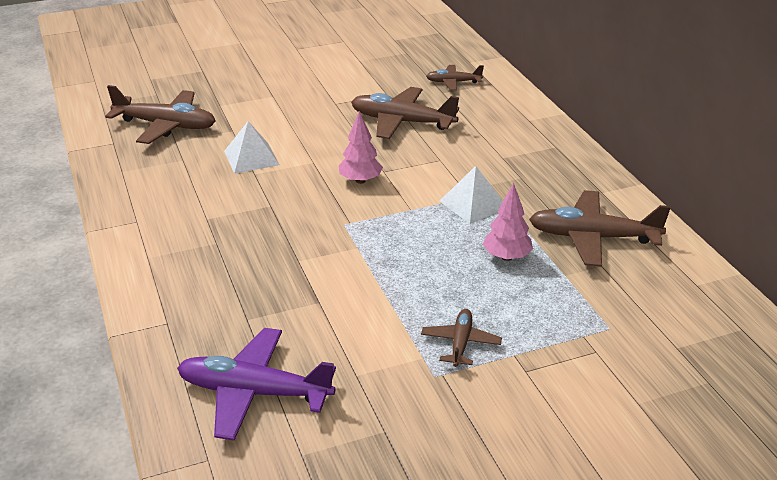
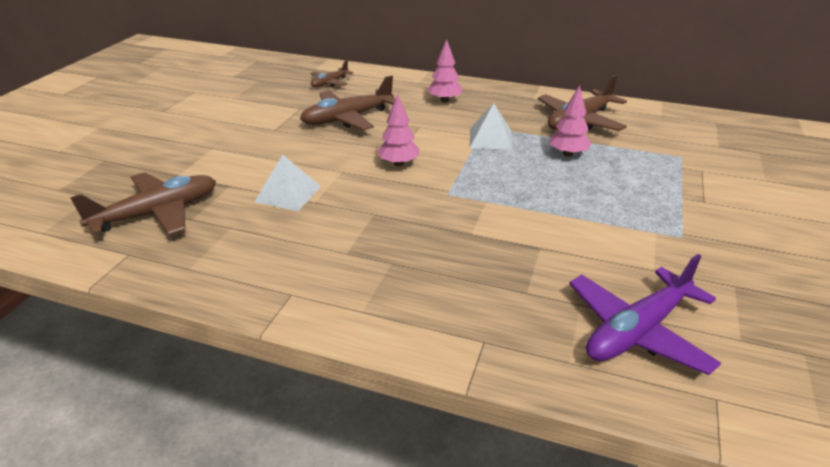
camera: 50 degrees left, 0 degrees up
brown plane [421,309,502,367] -> none
none -> pink tree [427,39,462,102]

